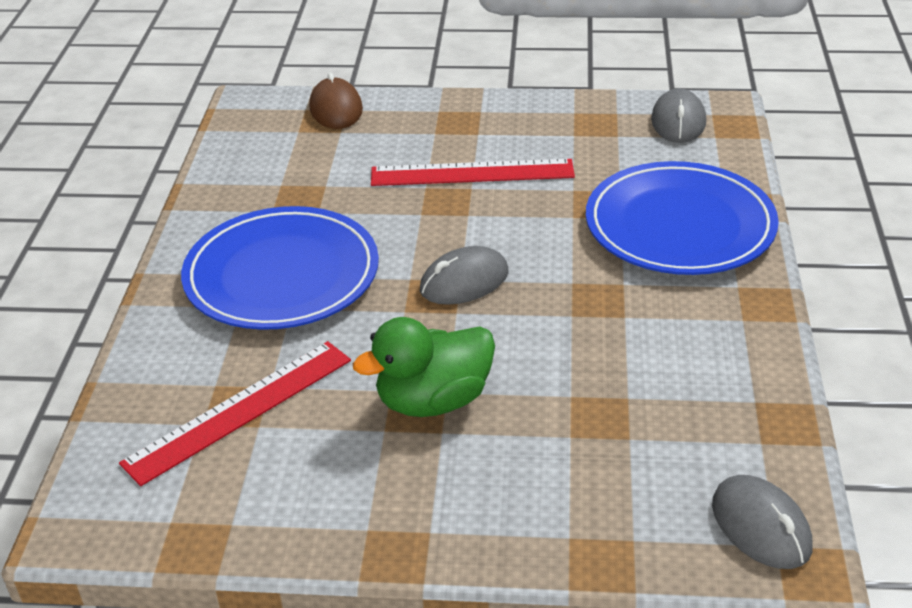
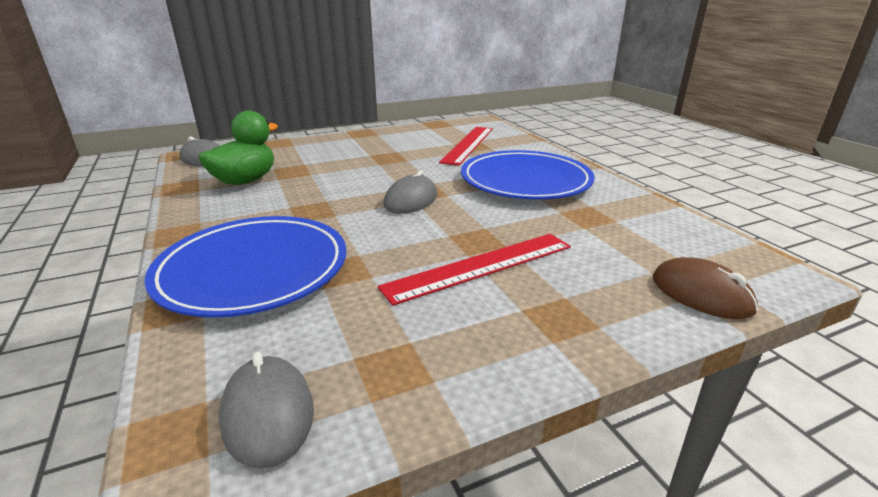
camera: 150 degrees right, 10 degrees down
green duck [353,317,495,417] -> green duck moved to [198,111,278,185]

